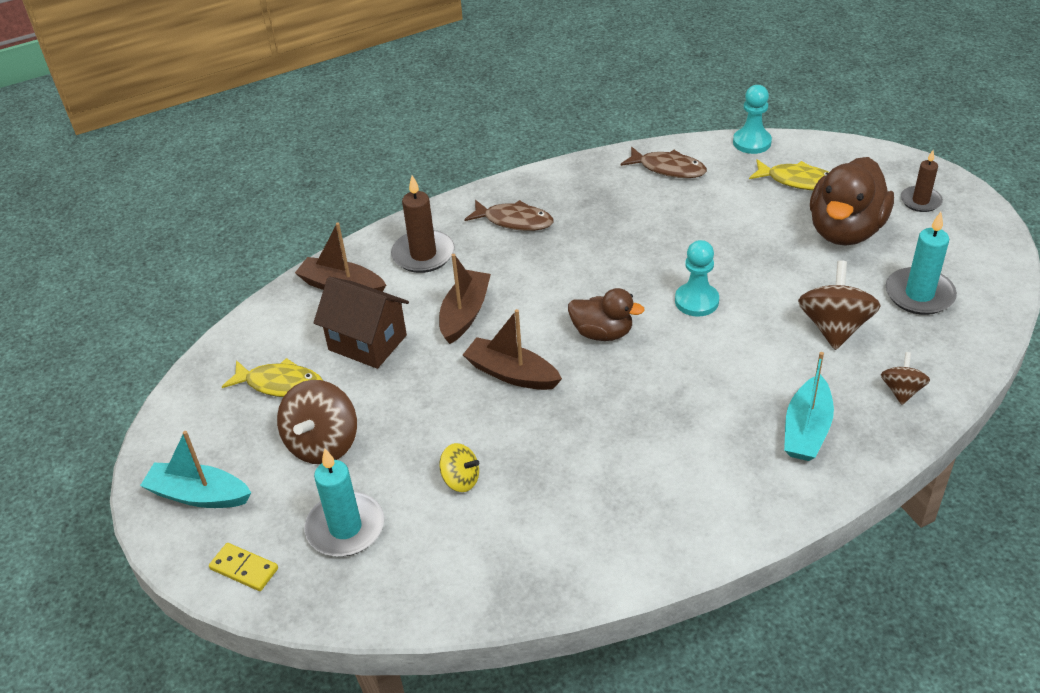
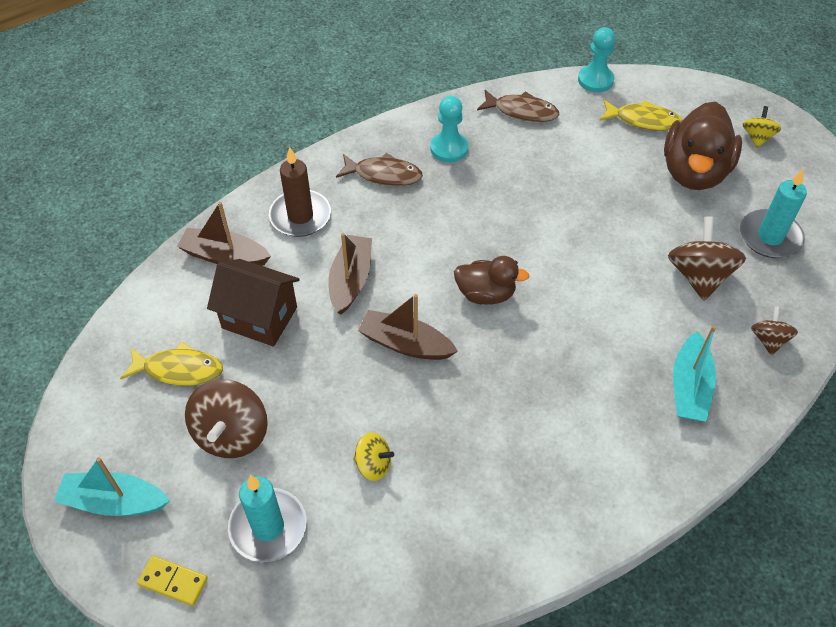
camera: 10 degrees left, 10 degrees up
turquoise pawn [675,240,719,317] -> turquoise pawn moved to [430,96,468,162]
brown candle [901,150,943,212] -> yellow spinning top [743,106,781,148]

